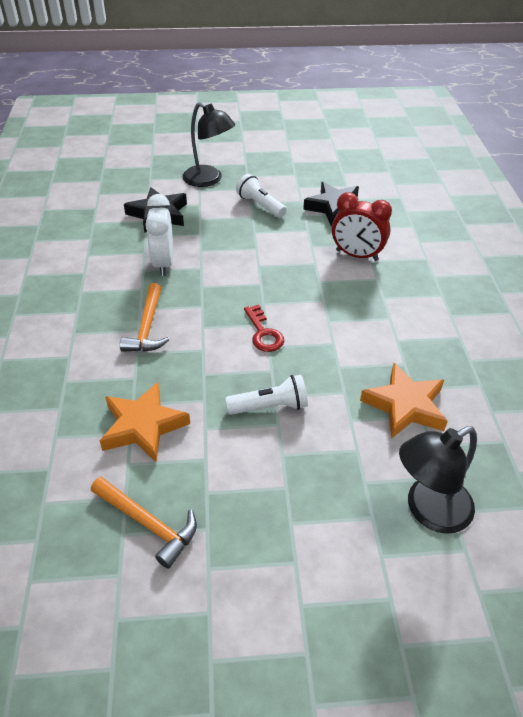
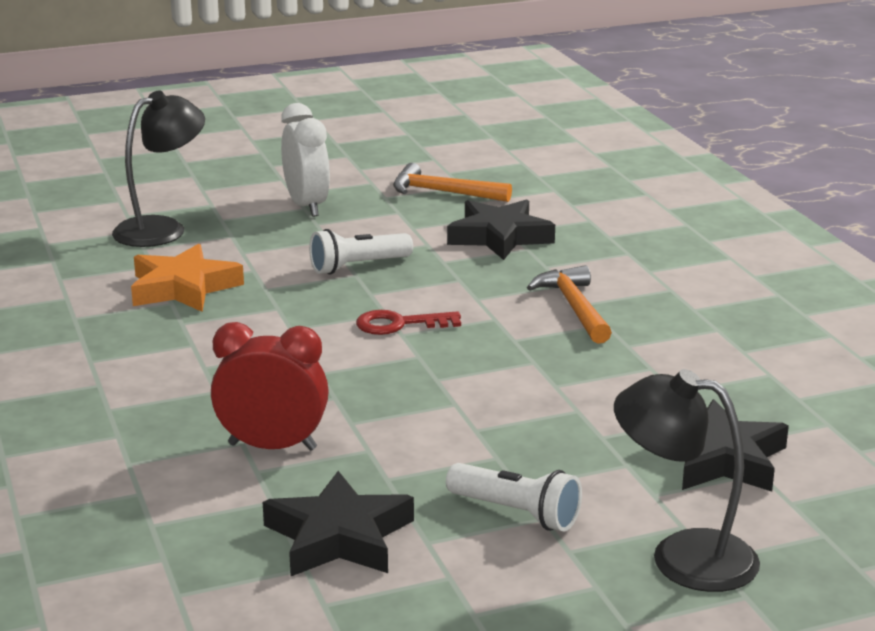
camera: 165 degrees right, 20 degrees down
orange star [100,382,190,462] -> black star [447,199,555,260]
white clock [145,194,173,276] -> white clock moved to [281,103,330,217]
red key [244,304,284,352] -> red key turned 60 degrees counterclockwise [356,310,461,335]

